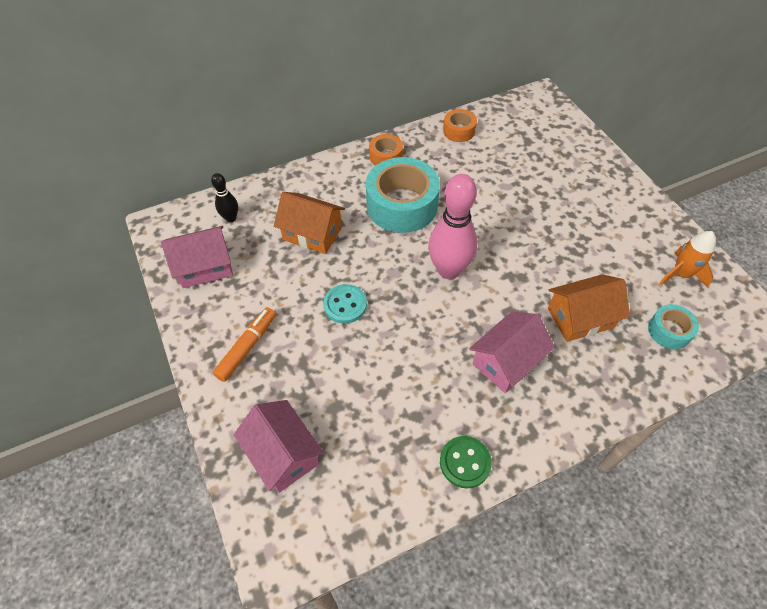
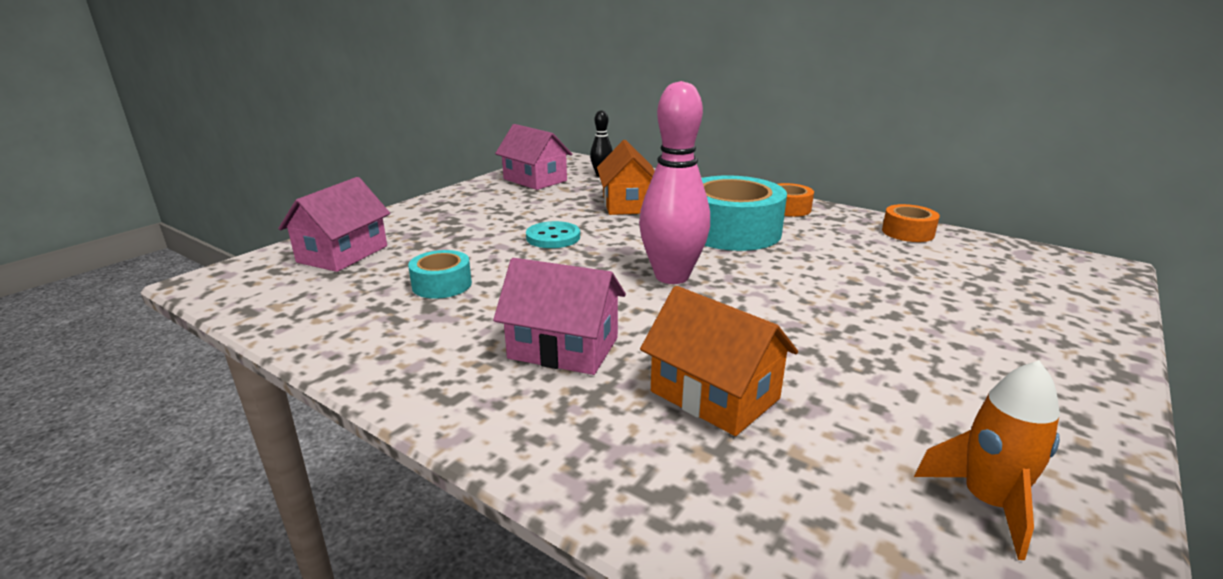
camera: 60 degrees right, 30 degrees down
orange marker [213,307,276,382] -> none
green button [440,436,492,488] -> none
turquoise tape [648,304,699,349] -> turquoise tape moved to [408,250,472,299]

